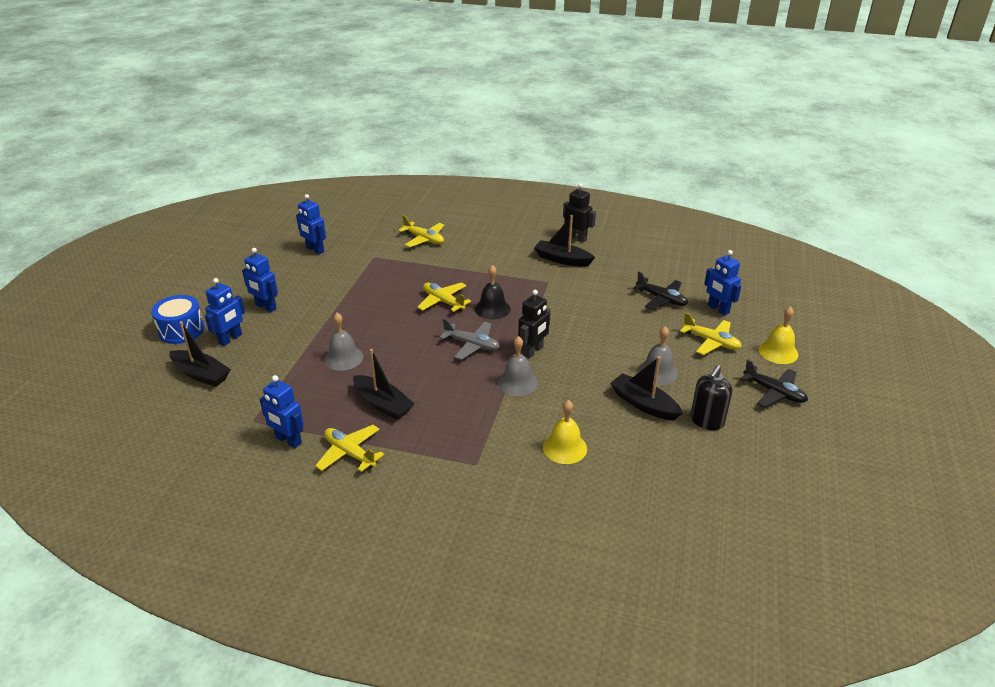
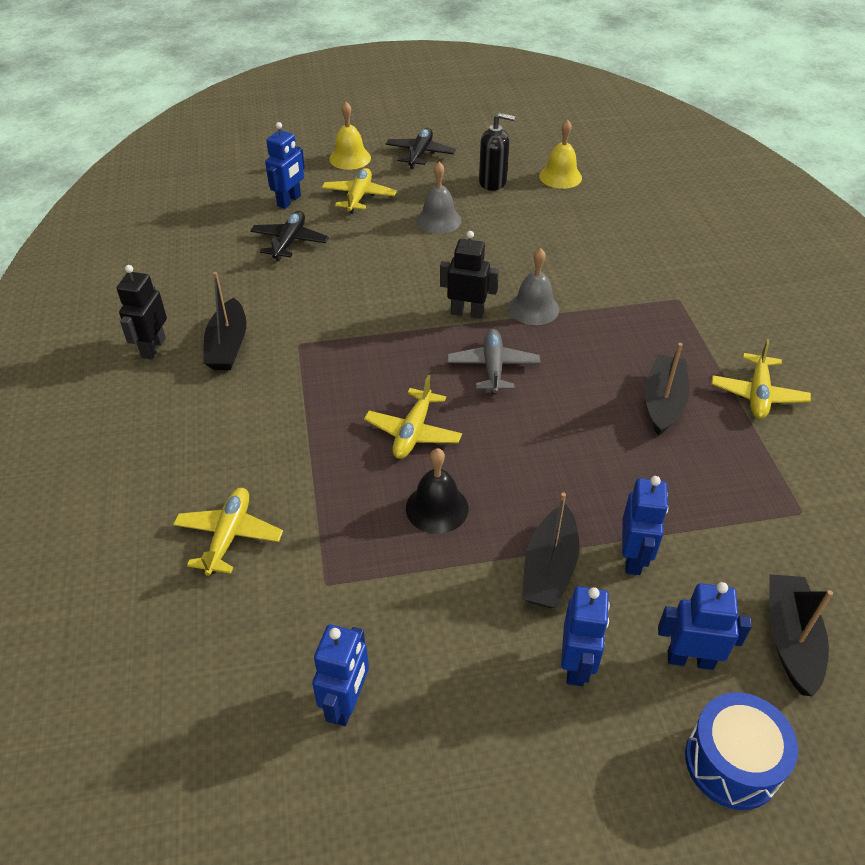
camera: 115 degrees left, 10 degrees up
blue robot [260,375,304,448] -> blue robot moved to [622,476,668,575]
grey bell [324,313,363,371] -> none
black bell [475,265,511,320] -> black bell moved to [406,448,468,534]
yellow bell [543,400,587,464] -> yellow bell moved to [539,119,582,189]
black boat [610,356,683,421] -> black boat moved to [522,492,579,608]

